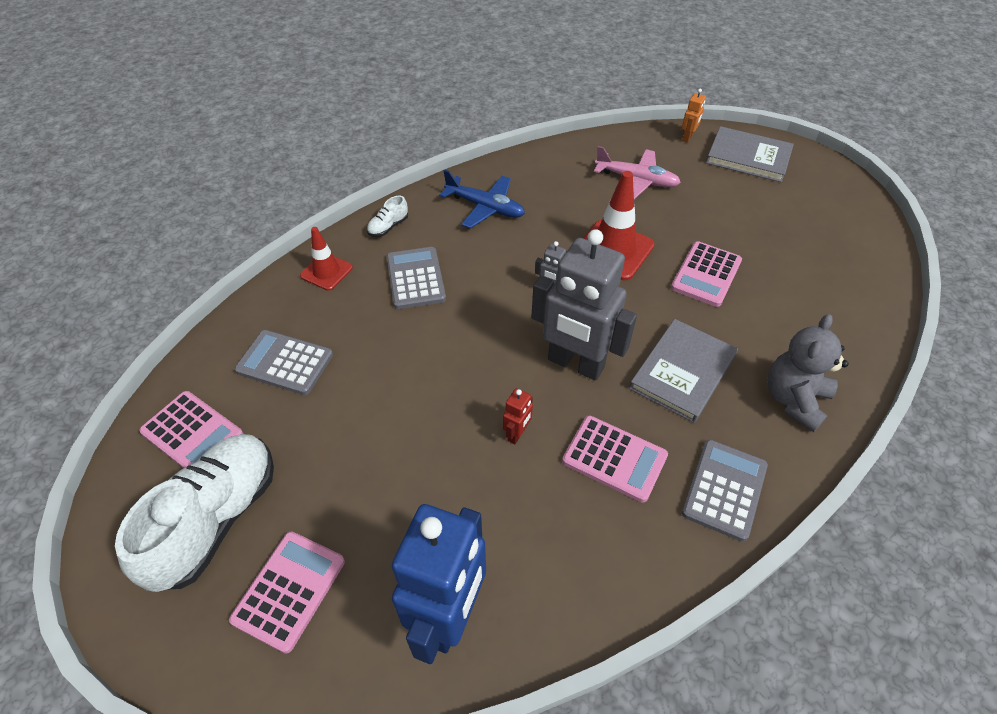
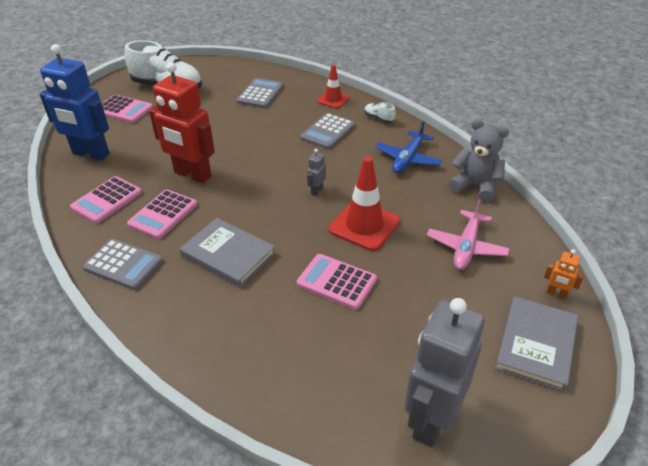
camera: 90 degrees right, 10 degrees down
pink calculator [139,391,244,468] -> pink calculator moved to [70,176,142,224]
grey calculator [387,247,446,309] -> grey calculator turned 135 degrees clockwise [300,113,355,149]
red robot [503,388,533,444] -> red robot [149,62,215,183], size x2.46
grey robot [531,229,637,381] -> grey robot moved to [405,298,485,447]
grey teddy bear [767,314,849,432] -> grey teddy bear moved to [449,119,509,202]

